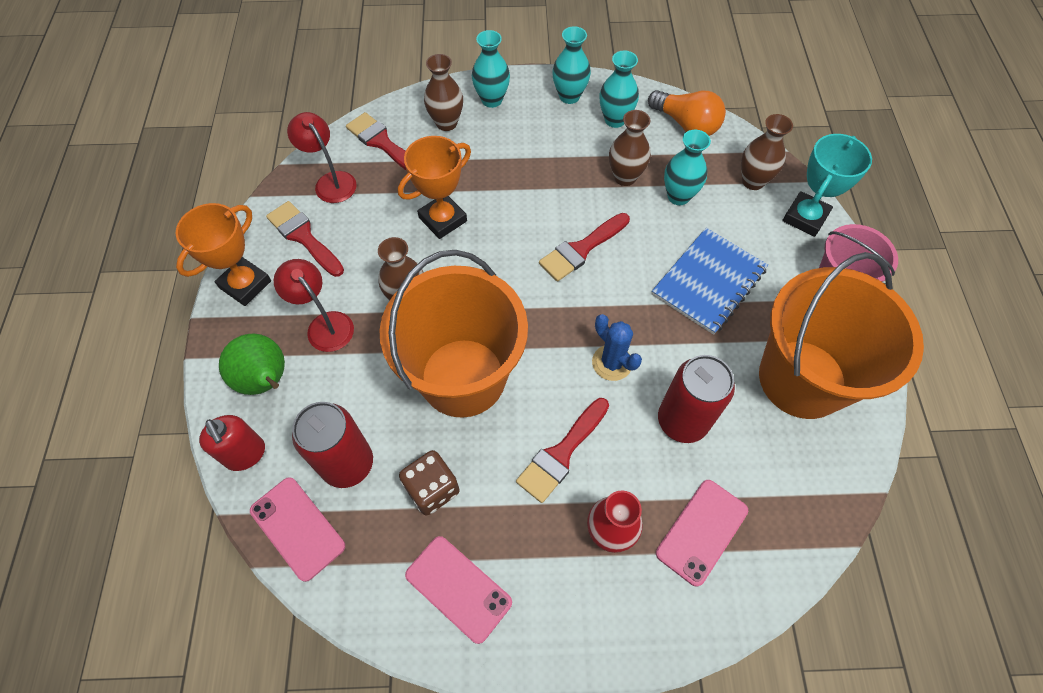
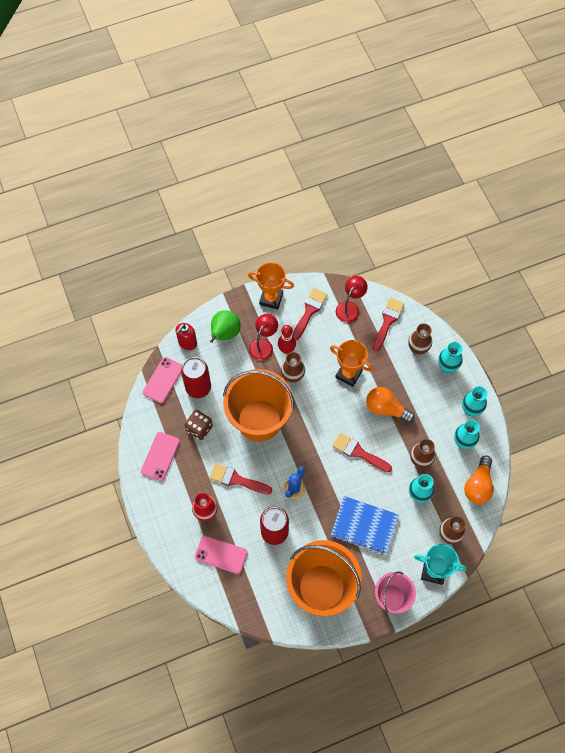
camera: 70 degrees right, 5 degrees up
none -> red bowling pin [278,325,296,354]
none -> orange light bulb [366,387,415,423]

